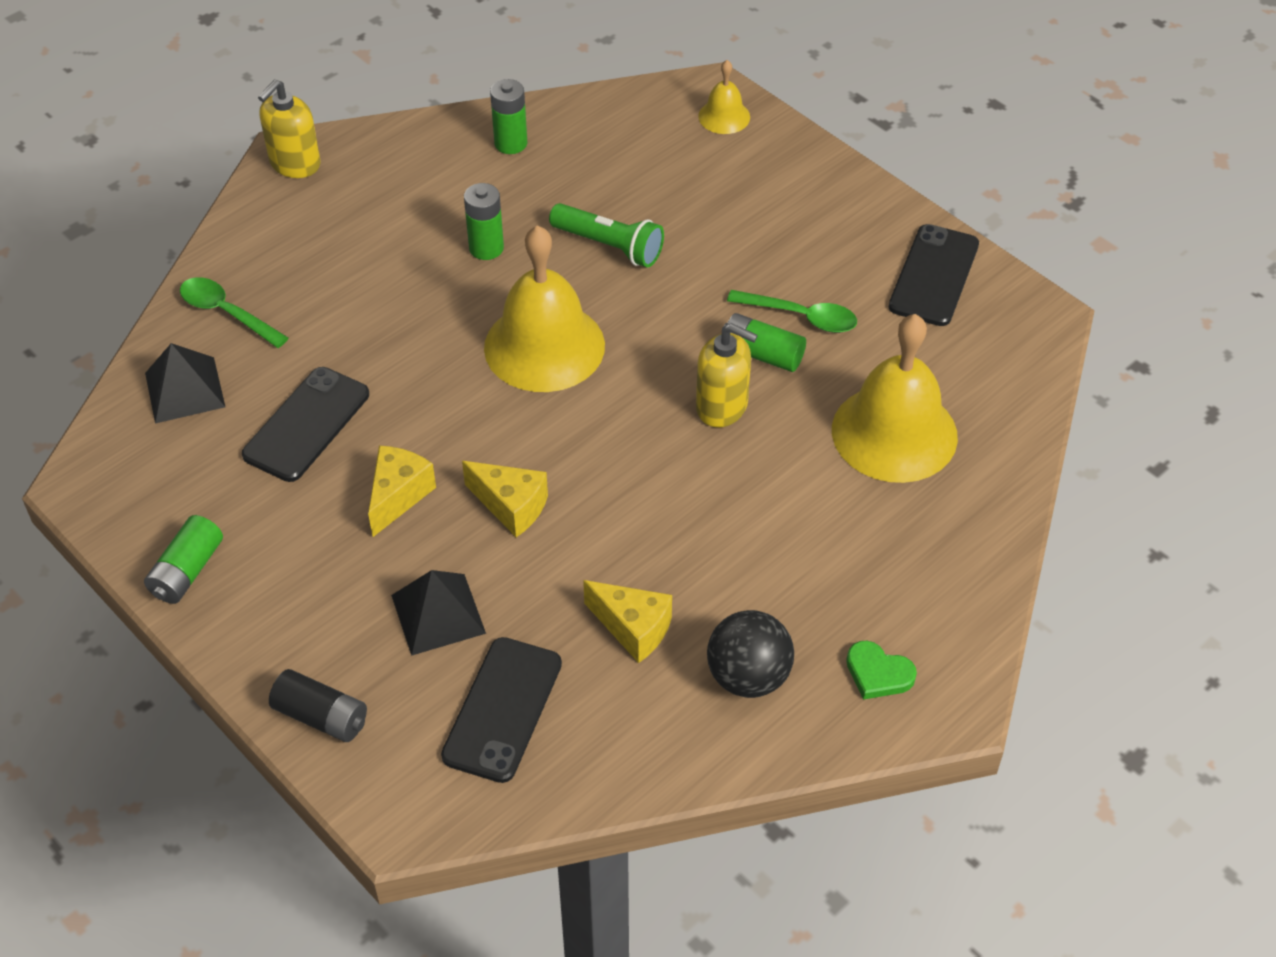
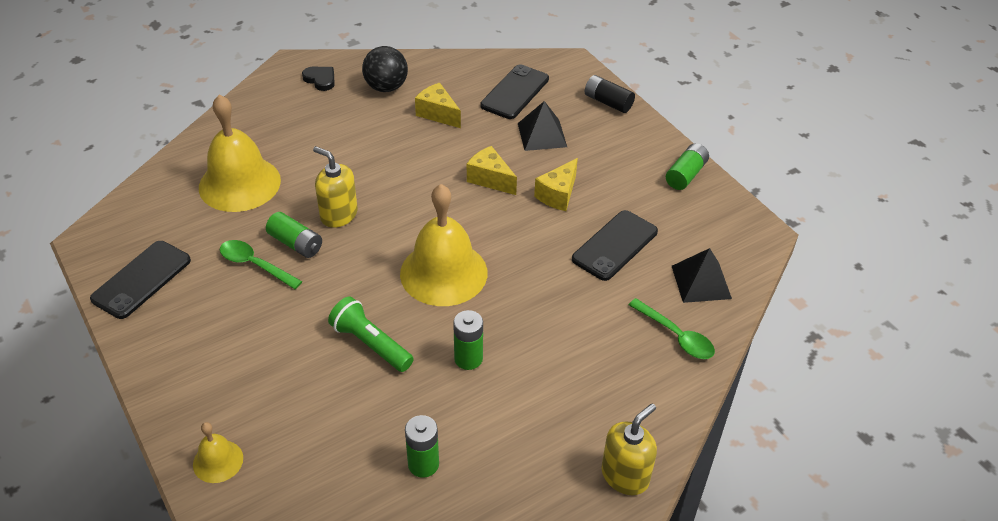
camera: 170 degrees left, 5 degrees down
green heart [846,641,917,700] -> black heart [302,67,335,91]

